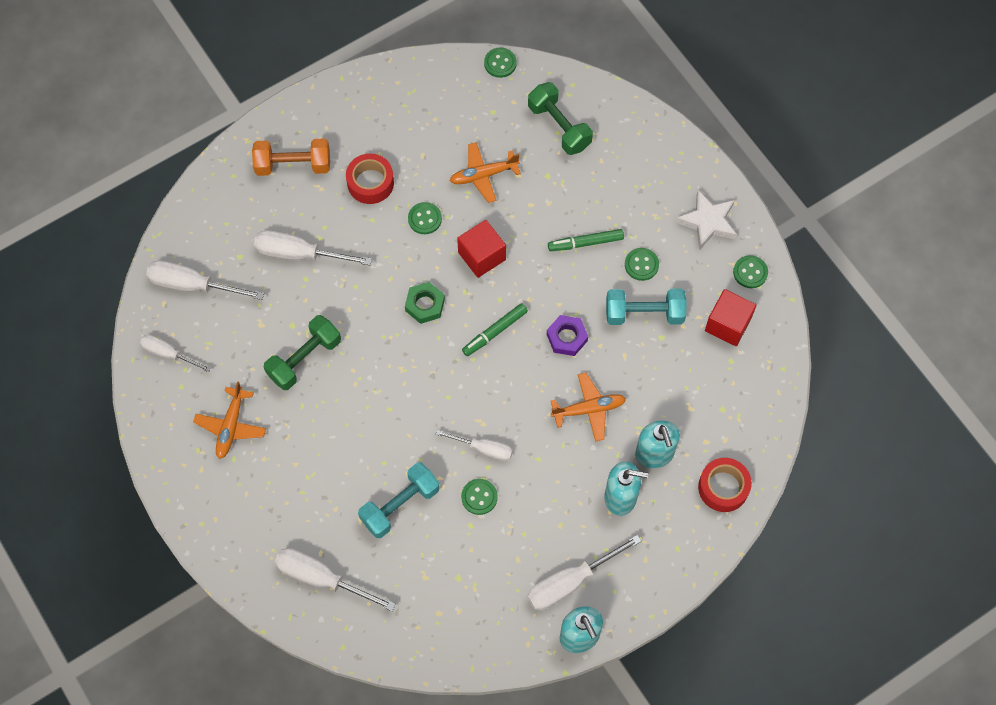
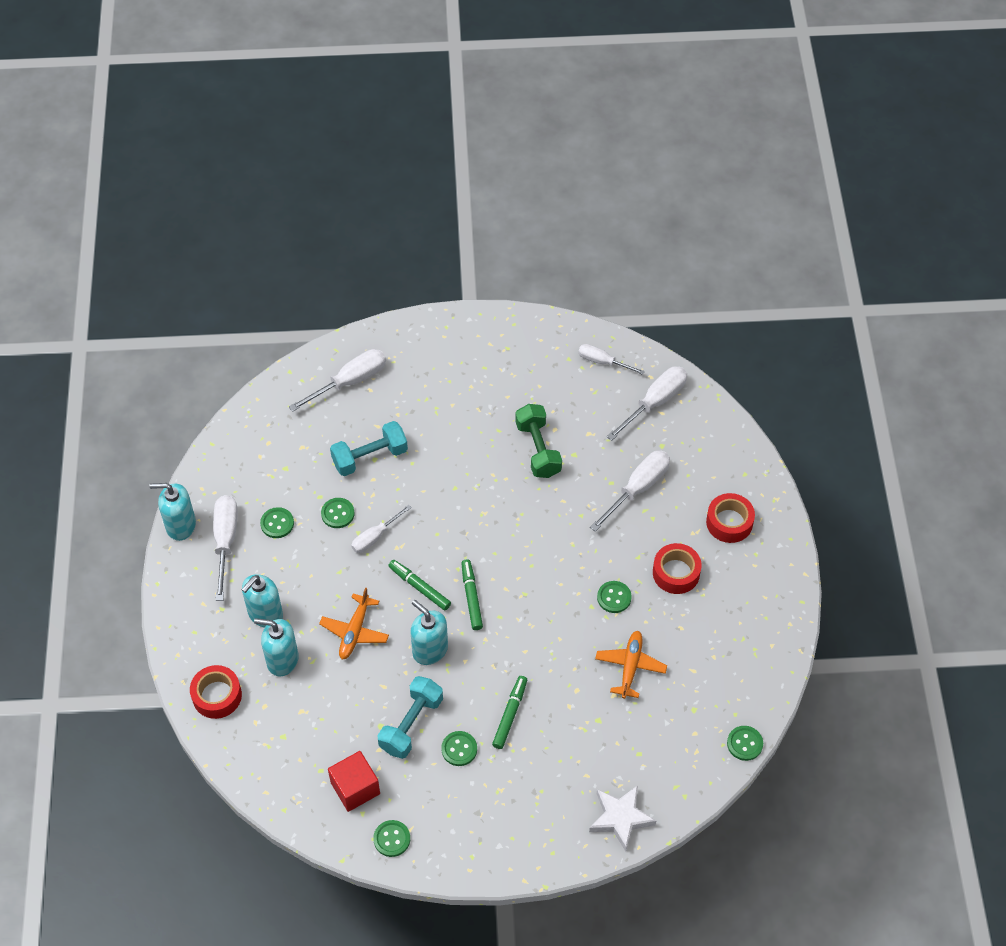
camera: 120 degrees right, 10 degrees down
white screwdriver [140,335,211,372] -> white screwdriver turned 120 degrees counterclockwise [578,344,645,375]
orange plane [193,381,266,459] -> none
orange dumbbell [252,138,330,176] -> red tape [706,493,755,543]
turquoise dumbbell [358,462,440,538] -> turquoise dumbbell turned 75 degrees clockwise [330,421,408,476]
green nut [405,282,445,324] -> none
red cube [457,220,506,278] -> none
green dumbbell [528,82,593,155] -> none
purple nut [547,315,588,356] -> turquoise soap dispenser [410,600,448,665]
white star [676,190,737,250] -> white star moved to [589,785,656,852]
none -> green button [260,507,294,538]
none -> green marker [388,560,451,611]

